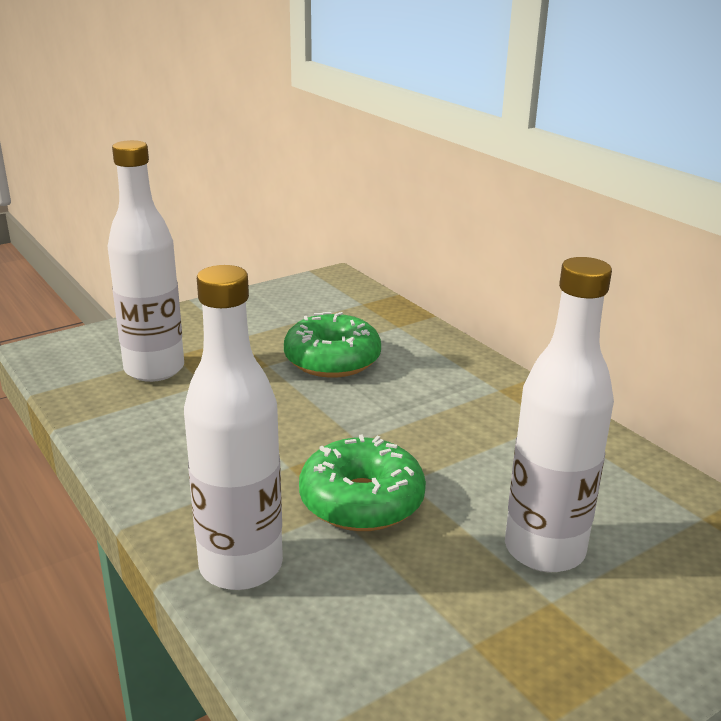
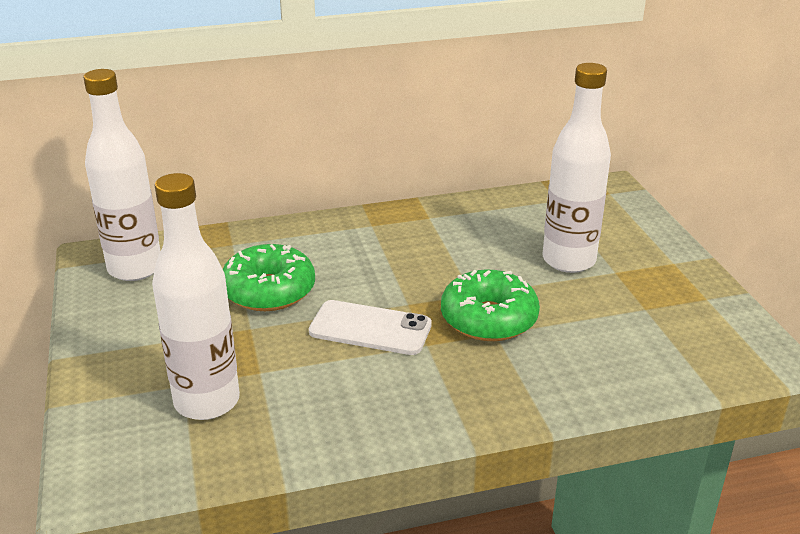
camera: 70 degrees left, 5 degrees up
white bottle [184,265,283,590] -> white bottle moved to [83,69,161,281]
none -> white phone [309,300,432,355]

